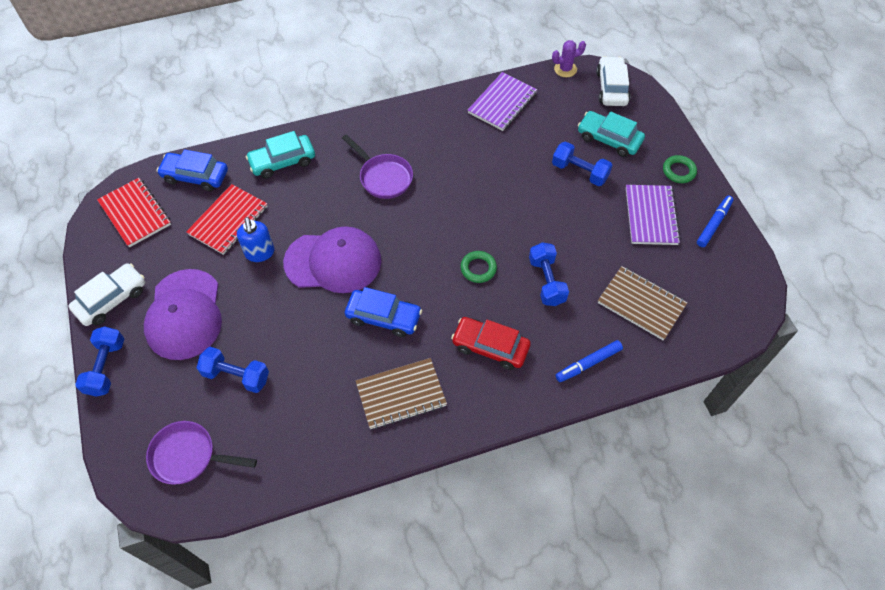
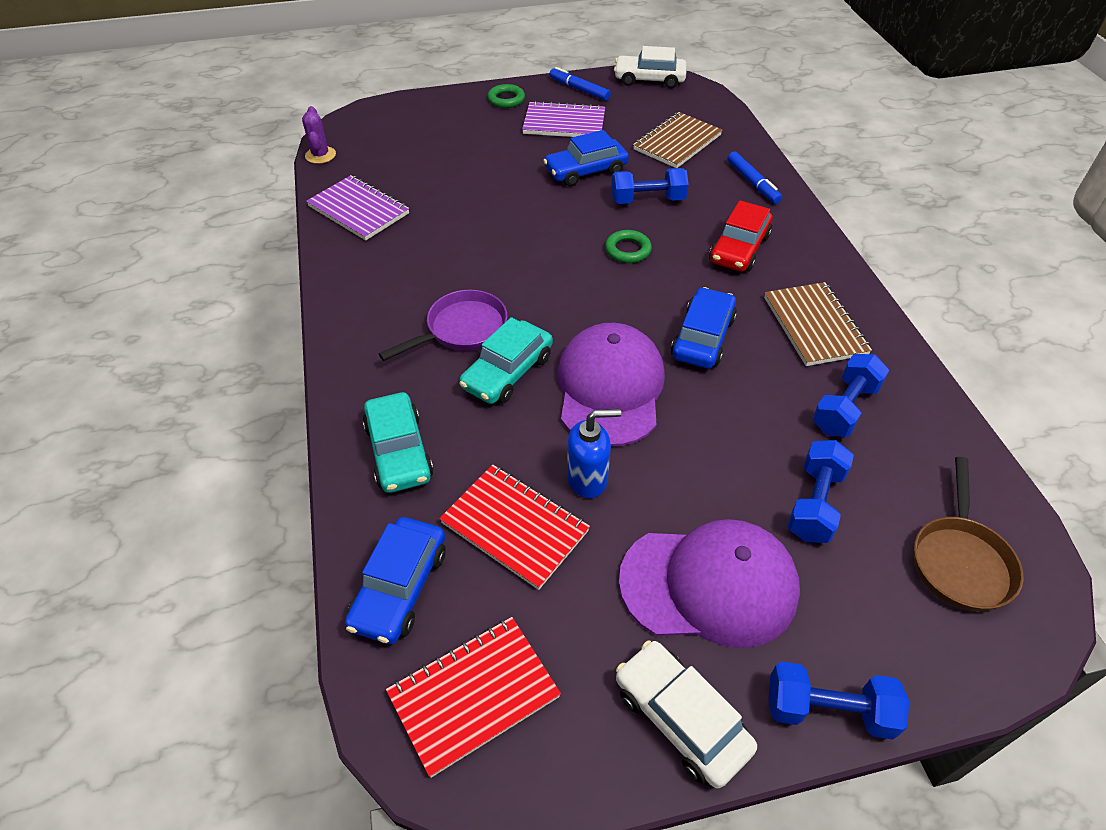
camera: 85 degrees left, 10 degrees down
purple pan [146,421,257,485] -> brown pan [914,457,1023,611]
blue dumbbell [552,141,613,186] -> blue dumbbell moved to [812,354,889,437]
turquoise car [578,111,645,157] -> turquoise car moved to [459,317,553,404]
white car [596,56,630,106] -> white car moved to [614,46,687,89]
none -> blue car [543,130,629,186]

